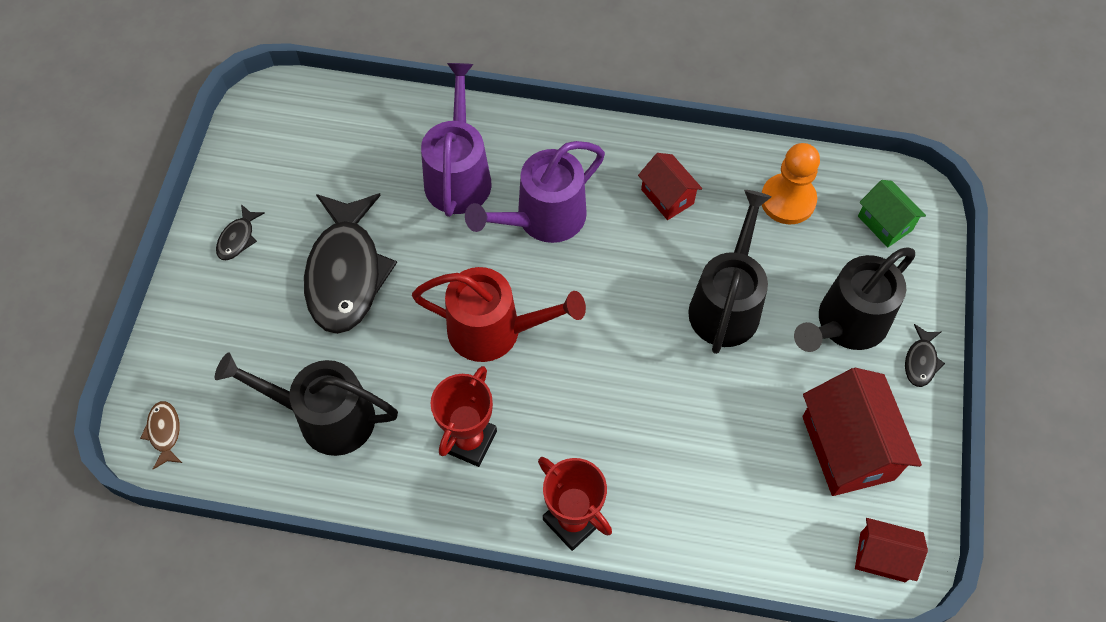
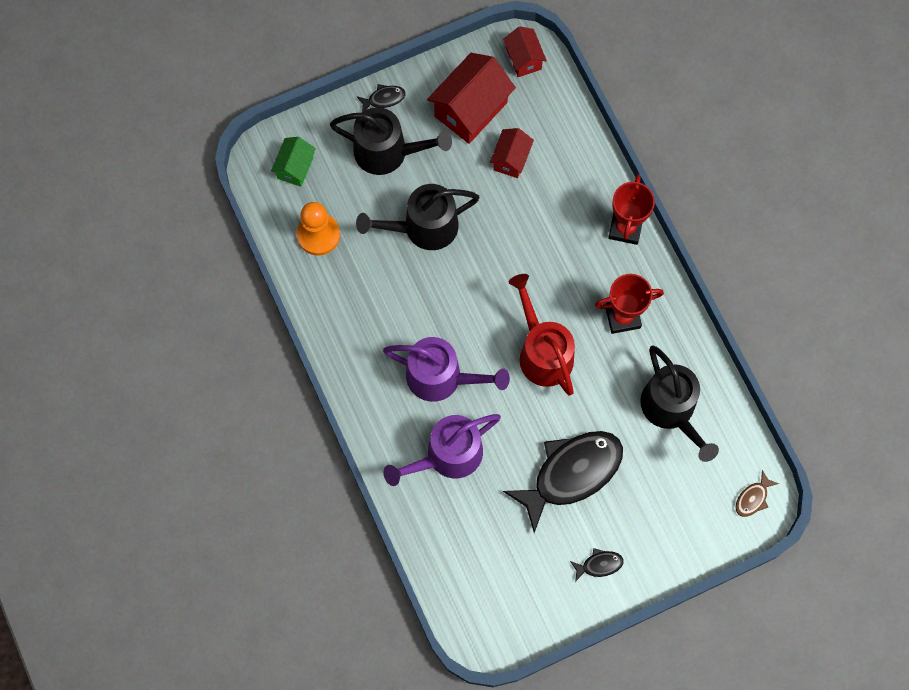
camera: 125 degrees left, 10 degrees up
red house [638,153,702,220] -> red house moved to [490,128,534,178]

